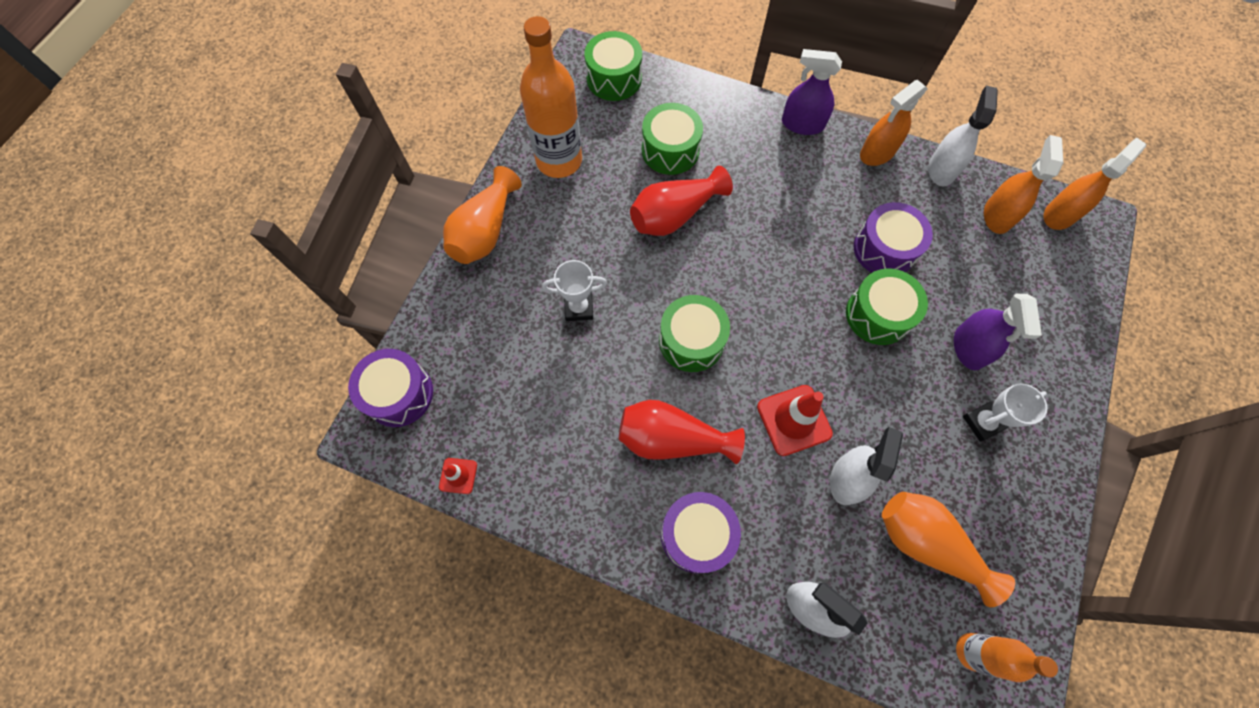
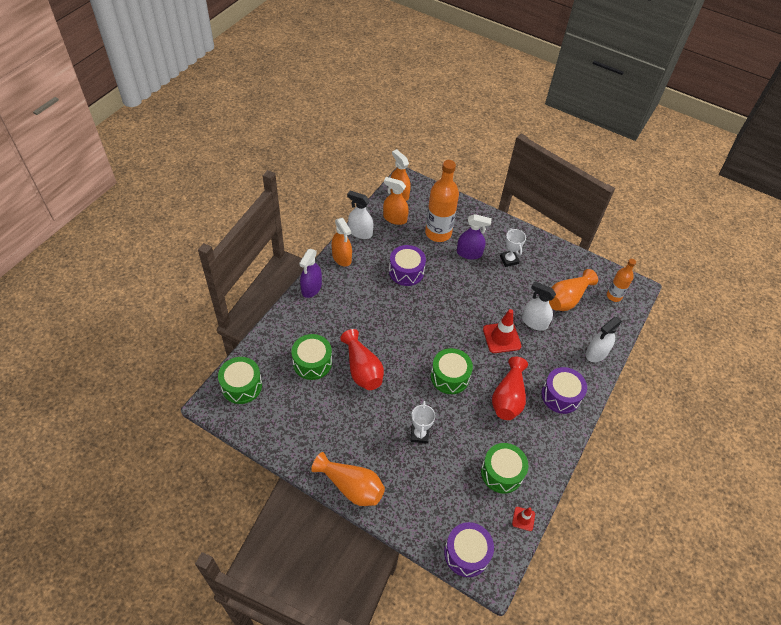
camera: 85 degrees left, 15 degrees down
orange bottle [520,16,582,178] -> orange bottle moved to [425,160,459,242]
green drum [846,269,928,345] -> green drum moved to [481,443,528,493]

